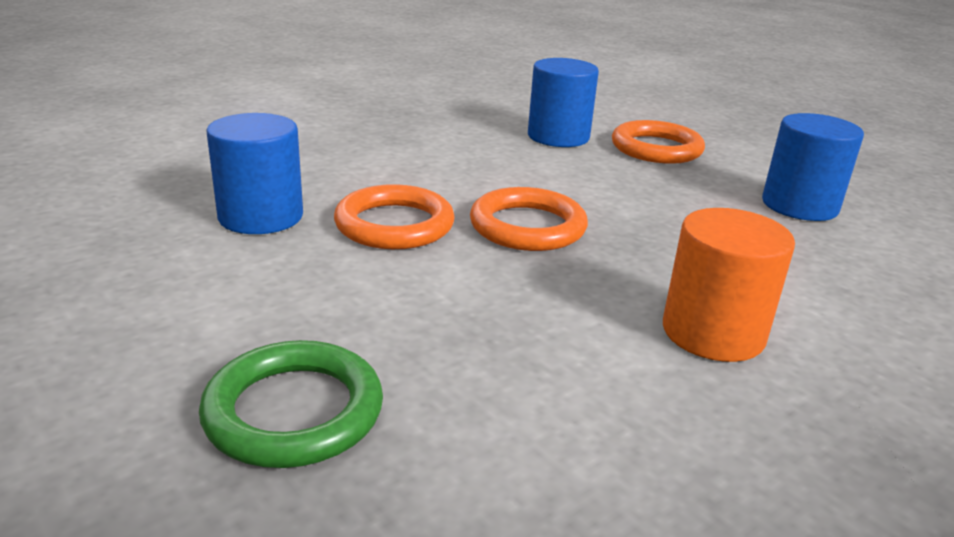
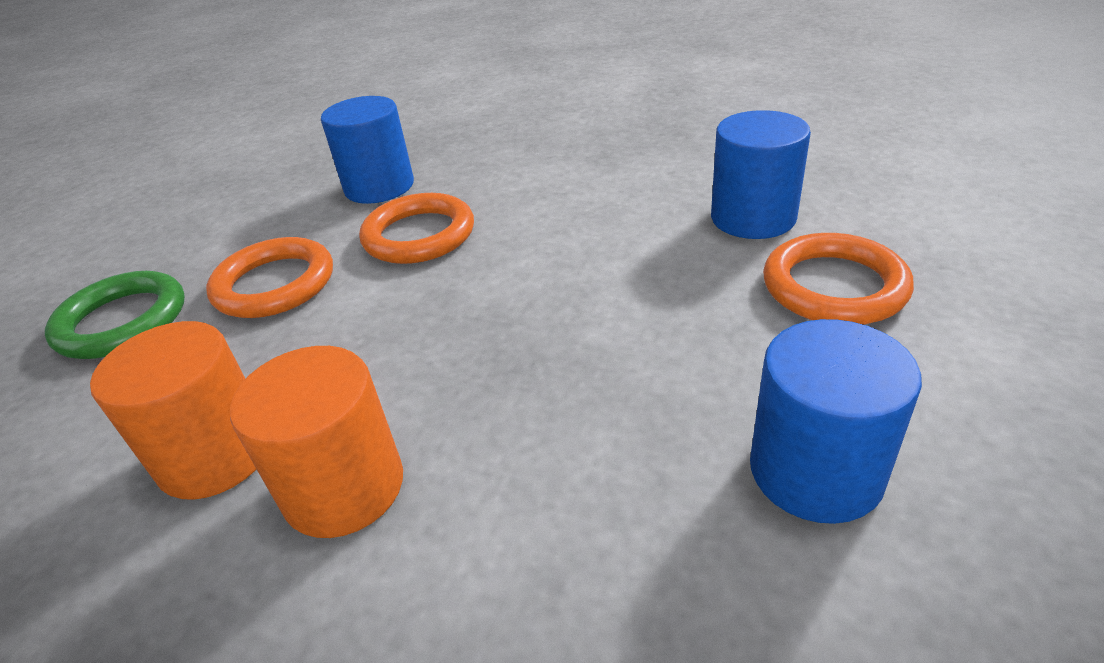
camera: 65 degrees right, 10 degrees up
orange ring [470,187,588,251] -> orange ring moved to [206,237,333,318]
none -> orange cylinder [90,321,256,500]

